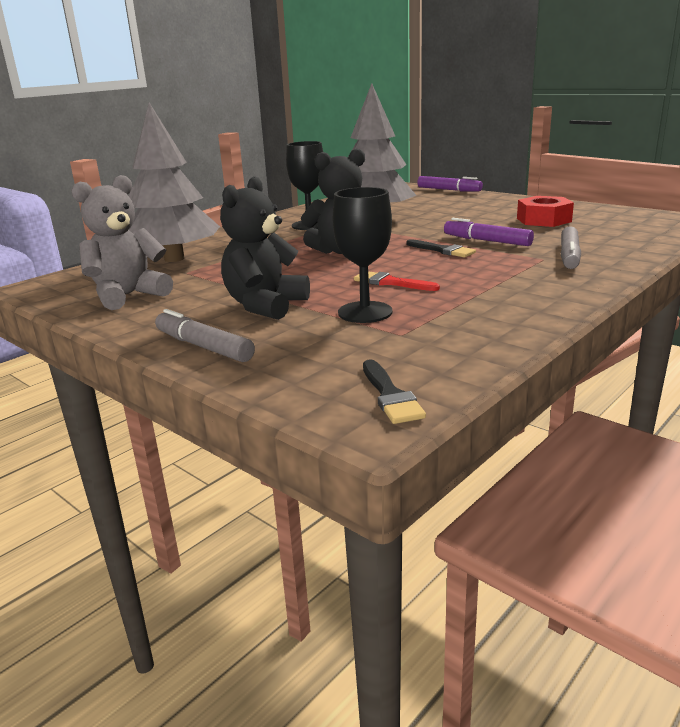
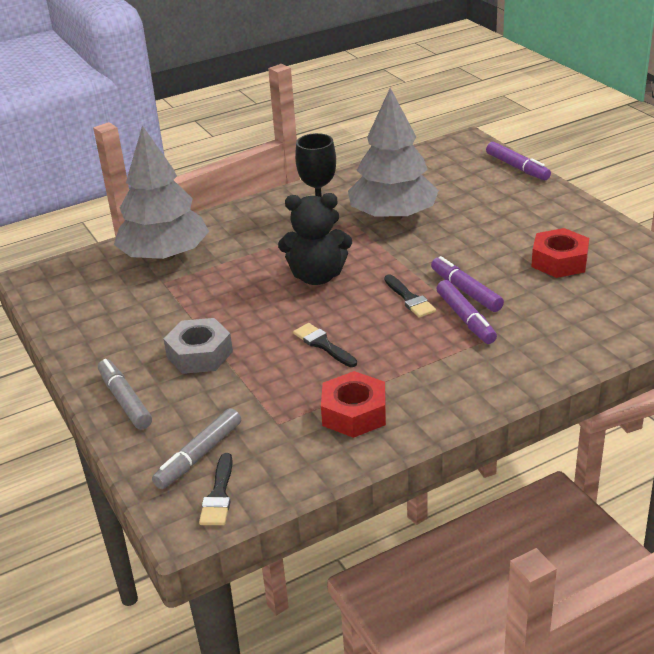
camera: 20 degrees right, 10 degrees up
grey teddy bear [71,175,173,310] -> none
black teddy bear [220,176,310,320] -> grey nut [164,318,233,374]
black goblet [333,187,393,323] -> none
red brush [354,271,440,291] -> black brush [293,323,357,367]
grey marker [561,226,581,269] -> grey marker moved to [152,408,241,489]
none -> red nut [321,371,386,438]
none -> purple marker [436,280,497,344]

